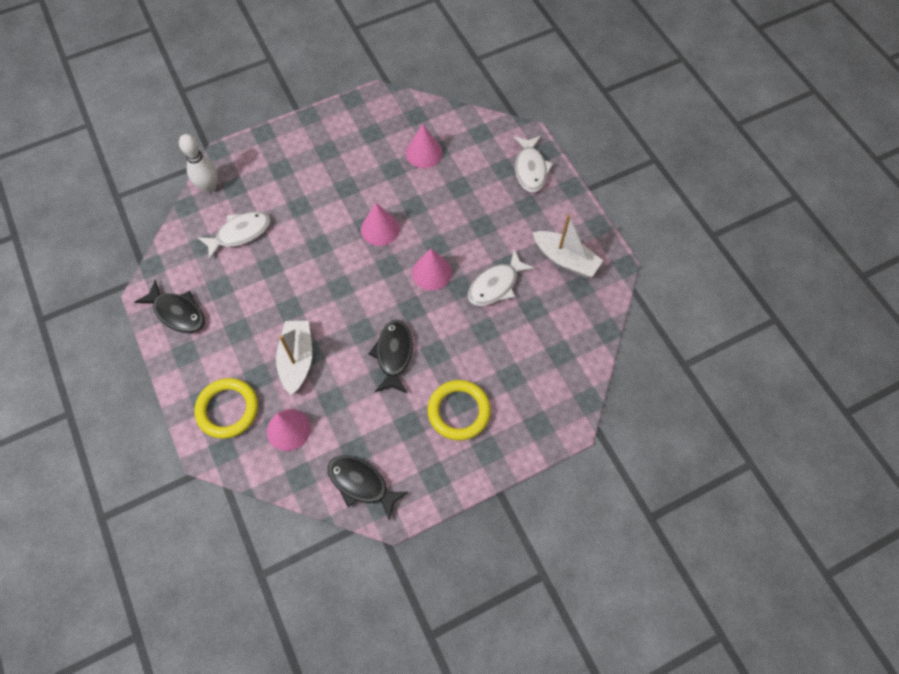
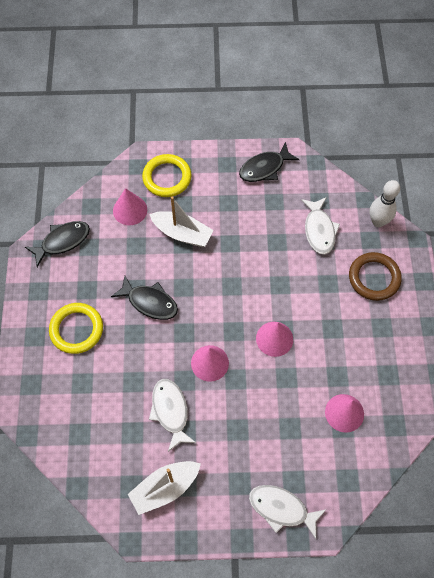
camera: 115 degrees right, 0 degrees up
none -> brown ring [349,252,402,301]

